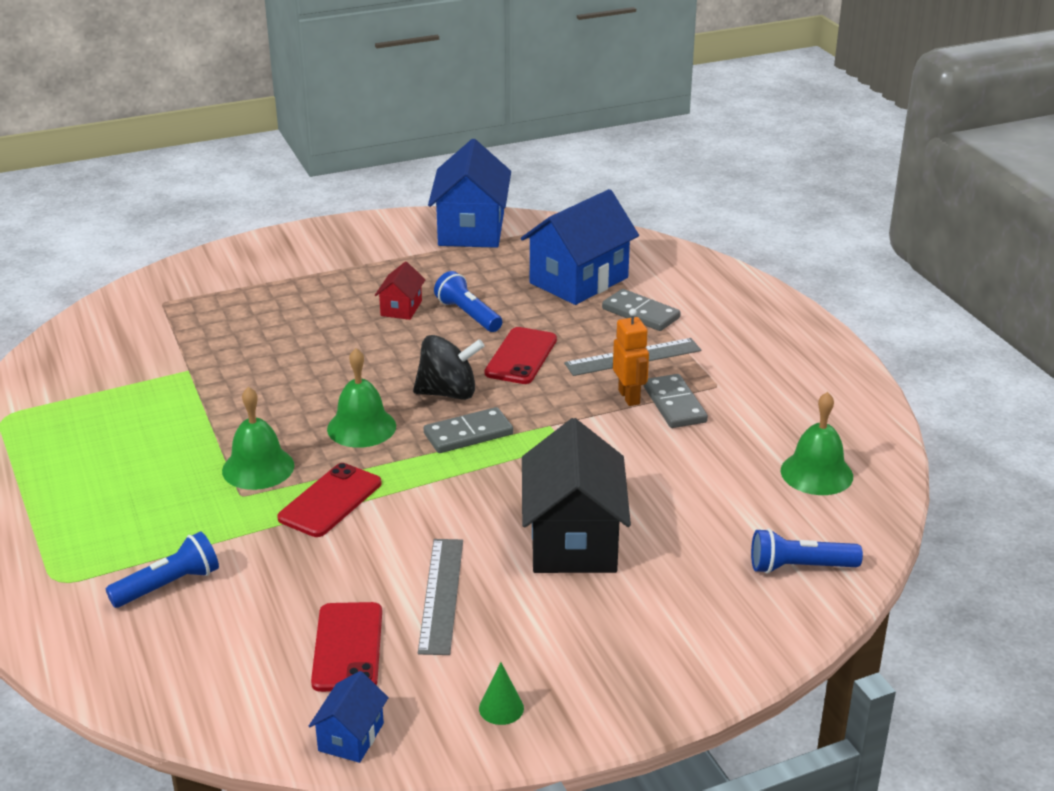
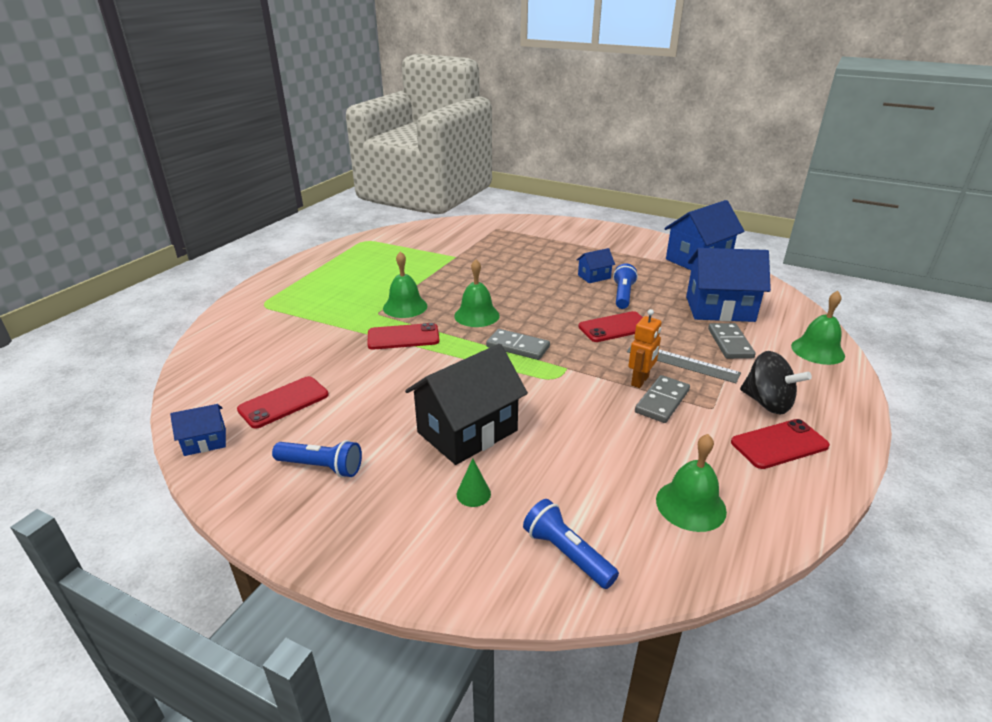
camera: 50 degrees right, 0 degrees up
blue flashlight [106,531,219,608] -> blue flashlight moved to [272,440,362,478]
red house [375,261,426,320] -> blue house [577,248,615,283]
black spinning top [413,335,485,400] -> black spinning top moved to [740,351,812,415]
grey ruler [418,539,463,655] -> none
green cone [479,662,524,725] -> green cone moved to [457,458,491,507]
none -> red phone [731,419,830,469]
none -> green bell [791,291,845,365]

